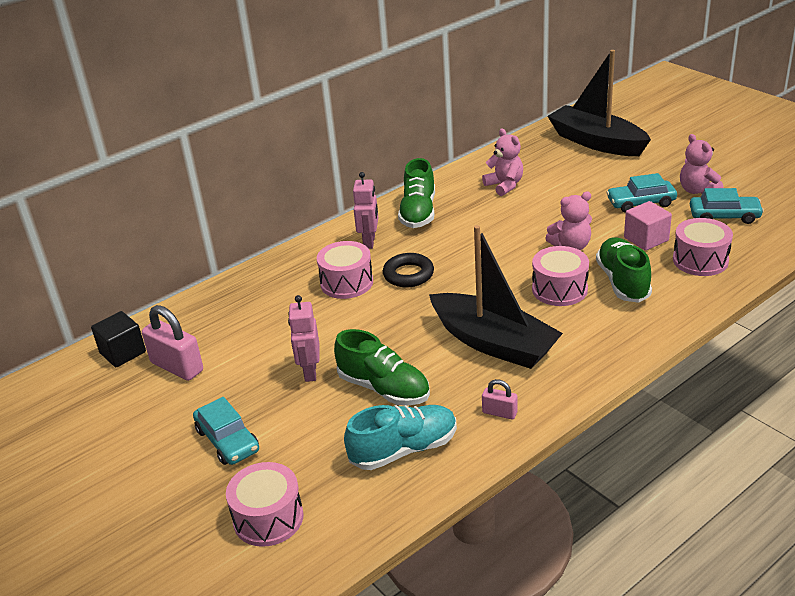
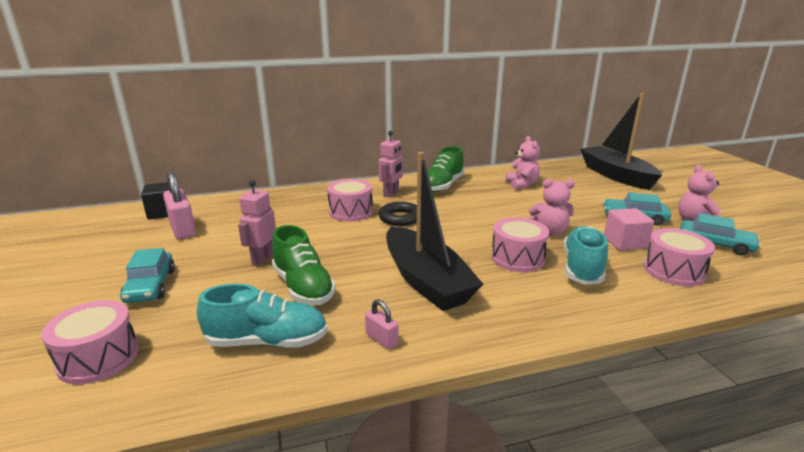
camera: 20 degrees right, 10 degrees down
green shoe [596,237,652,303] -> turquoise shoe [563,226,608,285]

